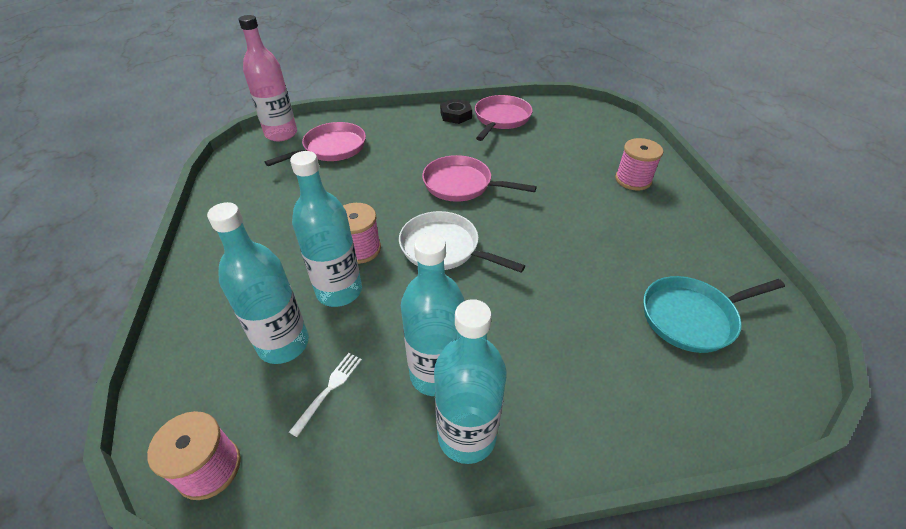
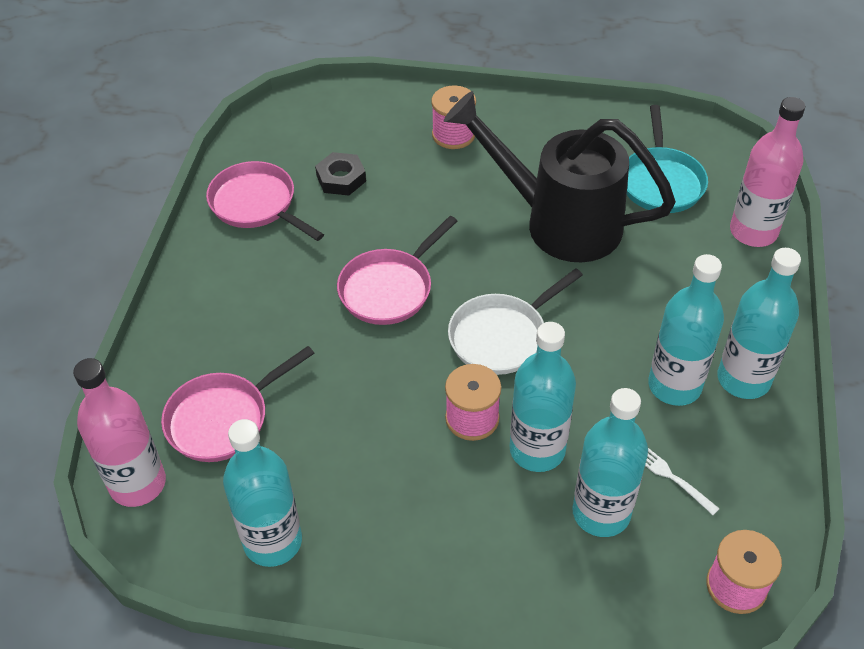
camera: 70 degrees left, 5 degrees up
pink pan [265,122,366,166] -> pink pan turned 105 degrees counterclockwise [161,346,315,462]
black nut [440,99,472,124] -> black nut moved to [315,152,366,196]
none -> turquoise bottle [223,419,302,567]
none -> black watering can [444,91,676,262]
none -> pink bottle [730,97,805,247]

